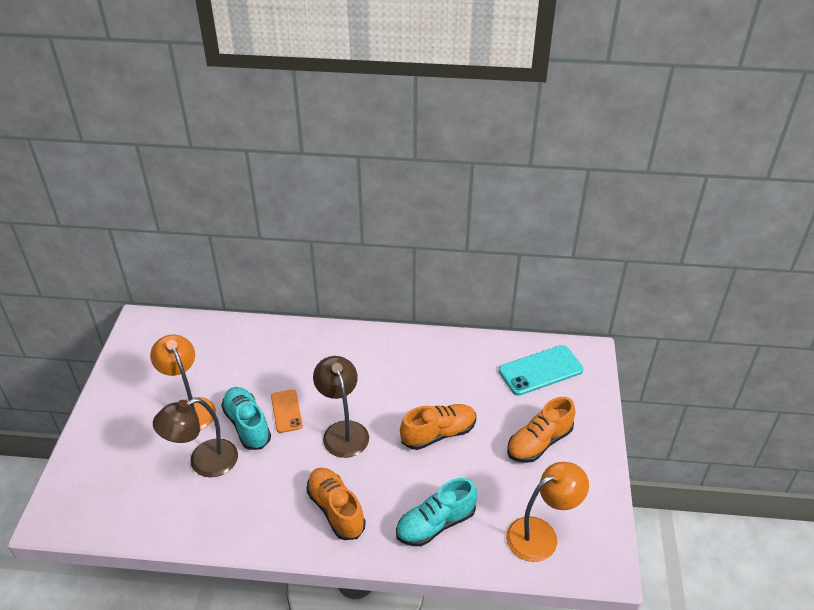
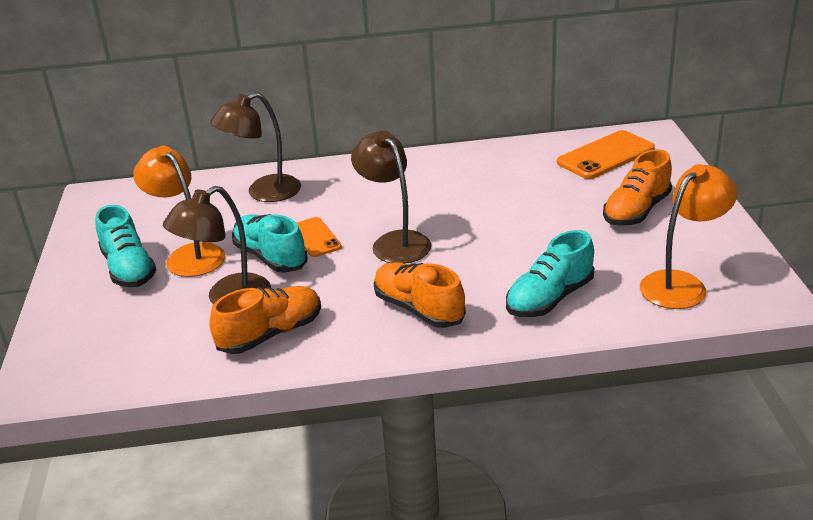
camera: 10 degrees left, 10 degrees down
orange shoe [400,404,476,450] -> orange shoe moved to [209,286,321,354]
turquoise phone [499,345,583,396] -> orange phone [557,130,655,179]
none -> turquoise shoe [96,205,156,287]
none -> brown lamp [210,92,301,202]

